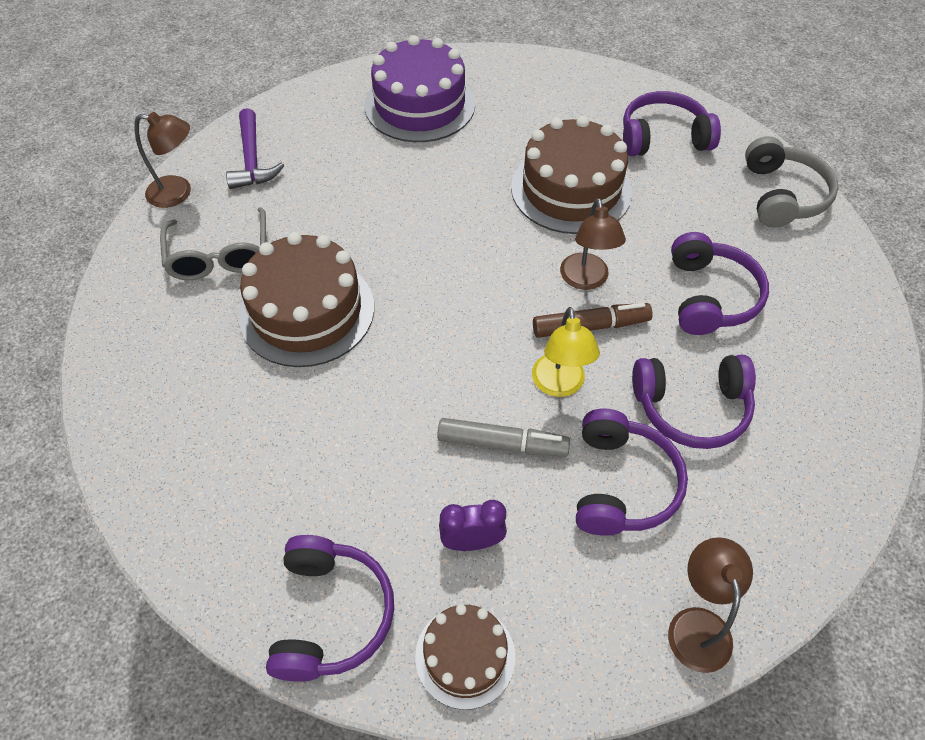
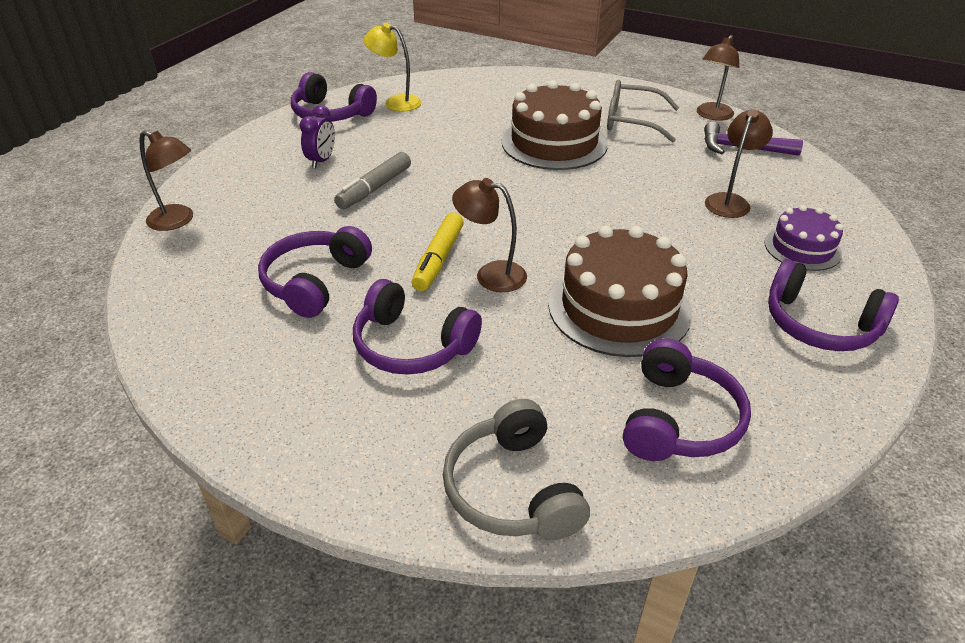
camera: 115 degrees right, 15 degrees down
purple cake [364,35,475,142] -> purple cake [764,205,844,271], size x0.57
brown cake [415,604,515,710] -> none
yellow lamp [532,307,600,397] -> yellow lamp moved to [363,23,421,112]
brown marker [533,303,653,338] -> yellow marker [411,212,464,291]
purple headphones [576,408,688,536] -> purple headphones moved to [768,259,899,351]
grey headphones [745,136,839,228] -> grey headphones turned 45 degrees clockwise [443,399,590,540]
none -> brown lamp [705,109,773,218]

